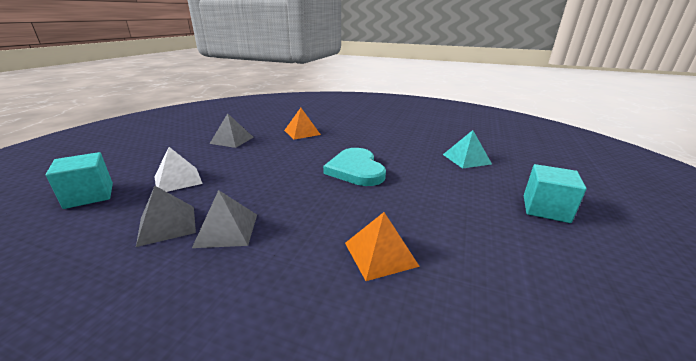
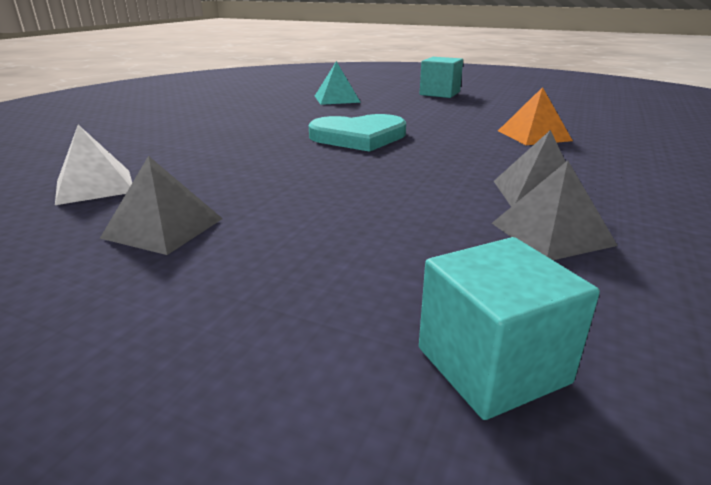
camera: 85 degrees left, 0 degrees up
white pyramid [155,147,203,192] -> white pyramid moved to [55,125,132,205]
orange pyramid [284,108,321,140] -> none

